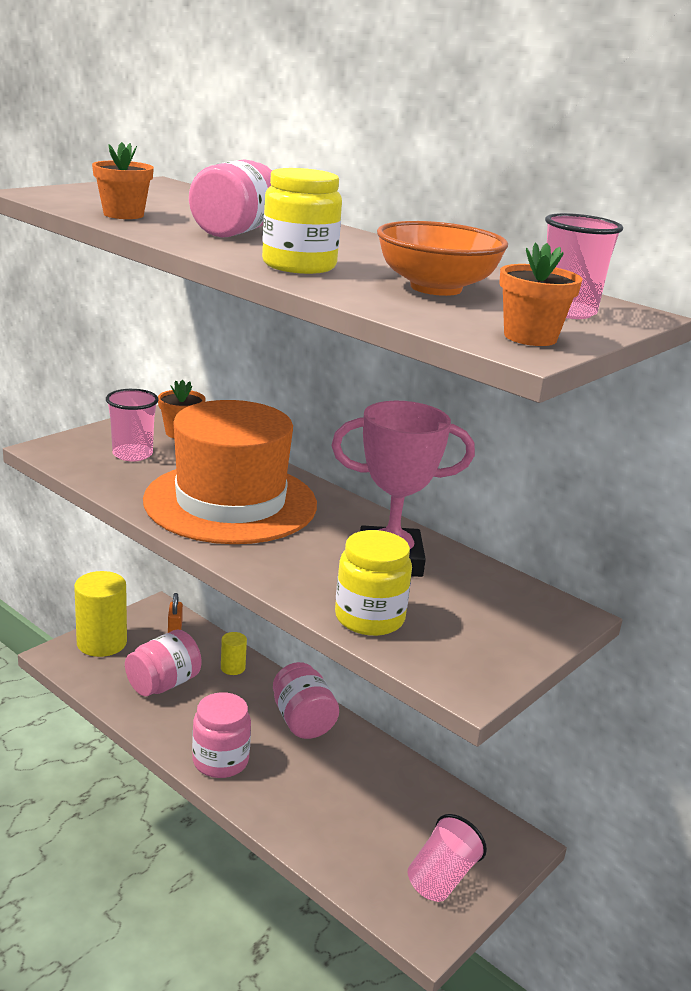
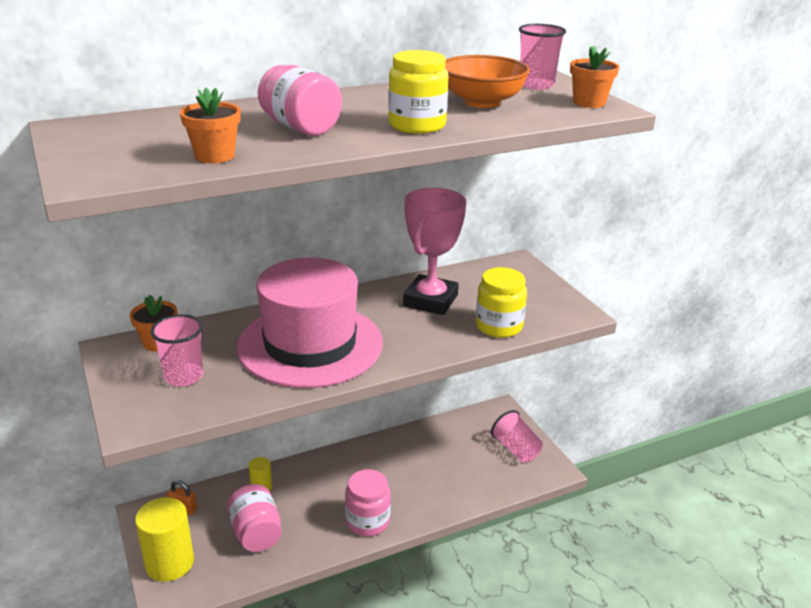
camera: 65 degrees left, 5 degrees up
orange hat [143,400,317,544] -> pink hat [237,258,383,388]
pink jar [273,662,339,739] -> none

